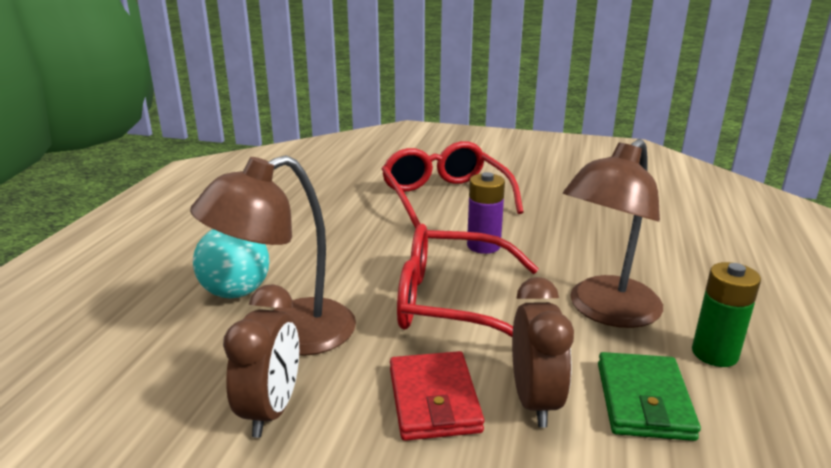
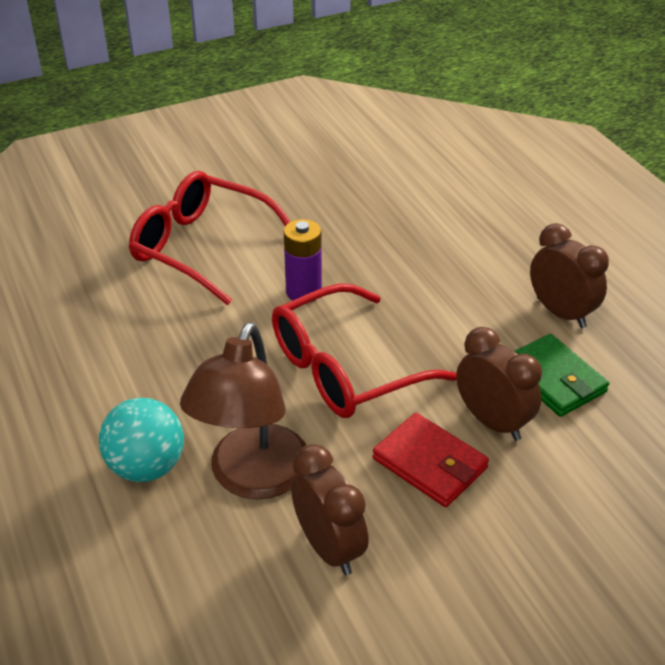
camera: 40 degrees left, 15 degrees up
brown lamp [563,139,663,328] -> none
green battery [692,262,761,367] -> brown clock [530,223,609,328]

